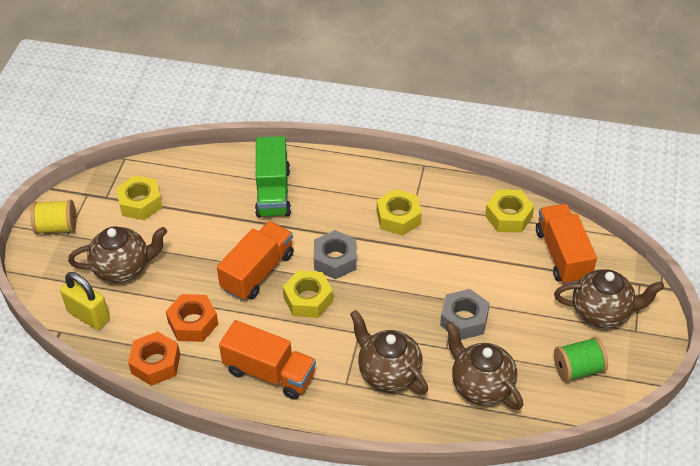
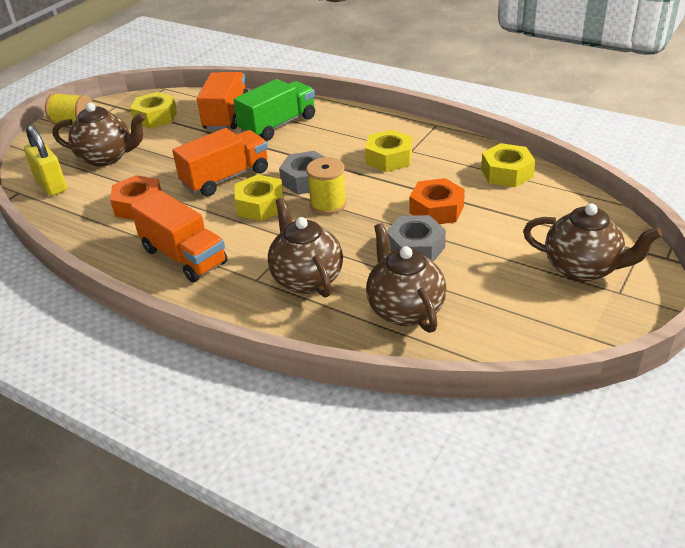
camera: 20 degrees right, 10 degrees down
orange nut [128,331,180,386] -> orange nut moved to [409,178,465,224]
green truck [255,136,291,218] -> green truck turned 150 degrees counterclockwise [233,79,315,141]
orange truck [536,204,597,284] -> orange truck moved to [197,72,248,130]
green spool [554,337,608,382] -> none
none -> yellow spool [306,157,347,215]

